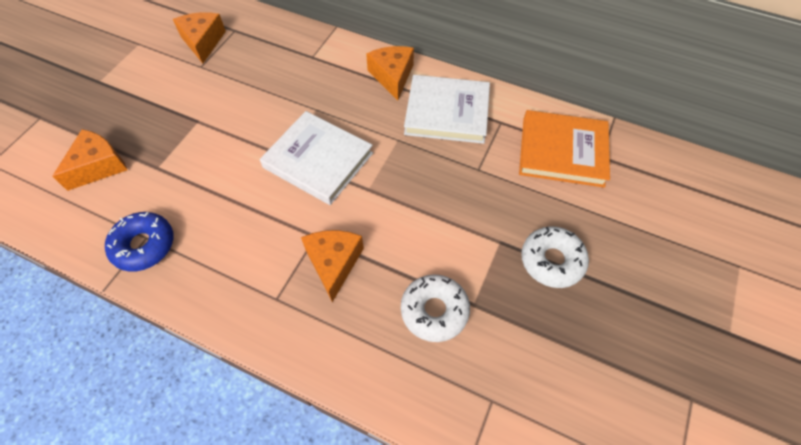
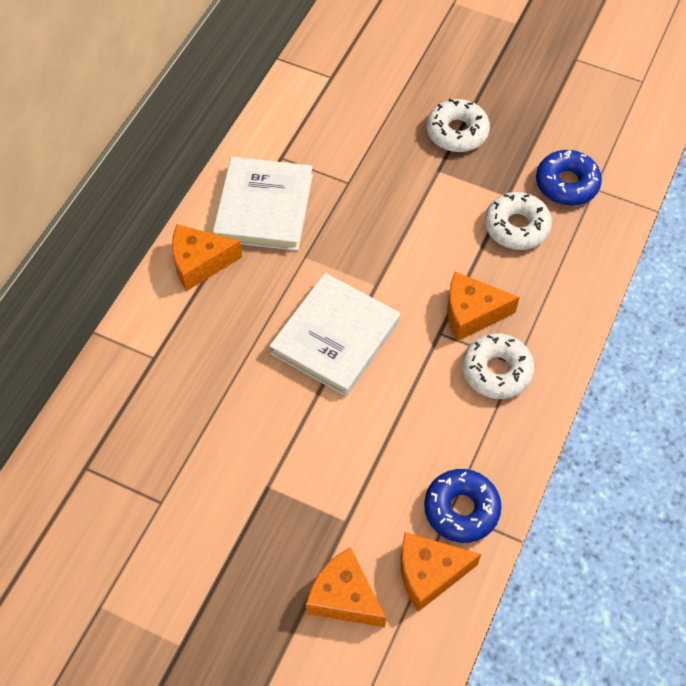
camera: 90 degrees left, 0 degrees up
orange cheese [173,12,226,63] -> orange cheese moved to [401,532,481,612]
orange book [519,110,610,188] -> none
none -> white donut [462,333,535,399]
none -> blue donut [536,150,602,205]

